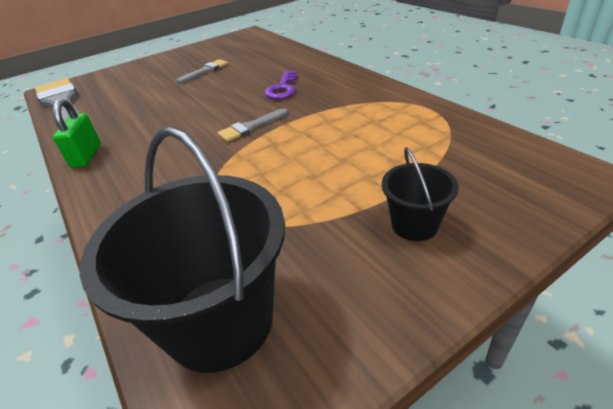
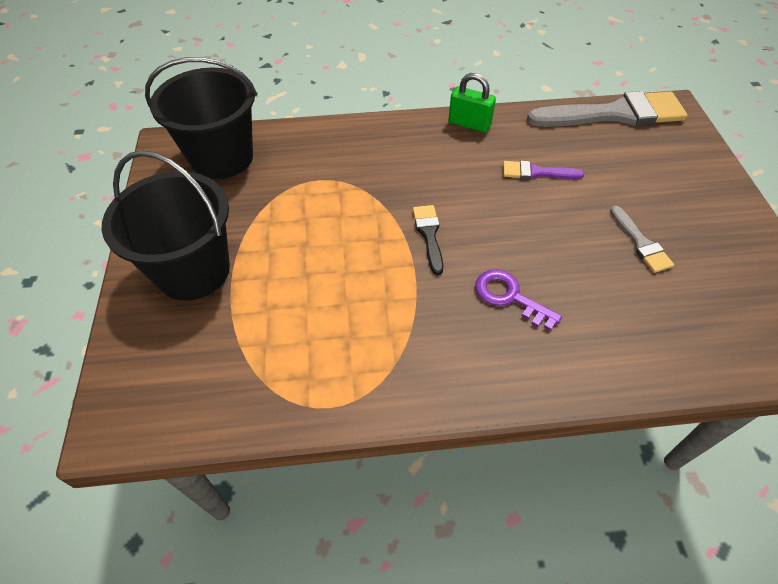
camera: 115 degrees right, 15 degrees up
grey brush [217,109,288,142] -> black brush [413,205,443,275]
black bucket [382,147,459,241] -> black bucket [102,150,230,301], size x1.97
none -> purple brush [503,161,585,179]

